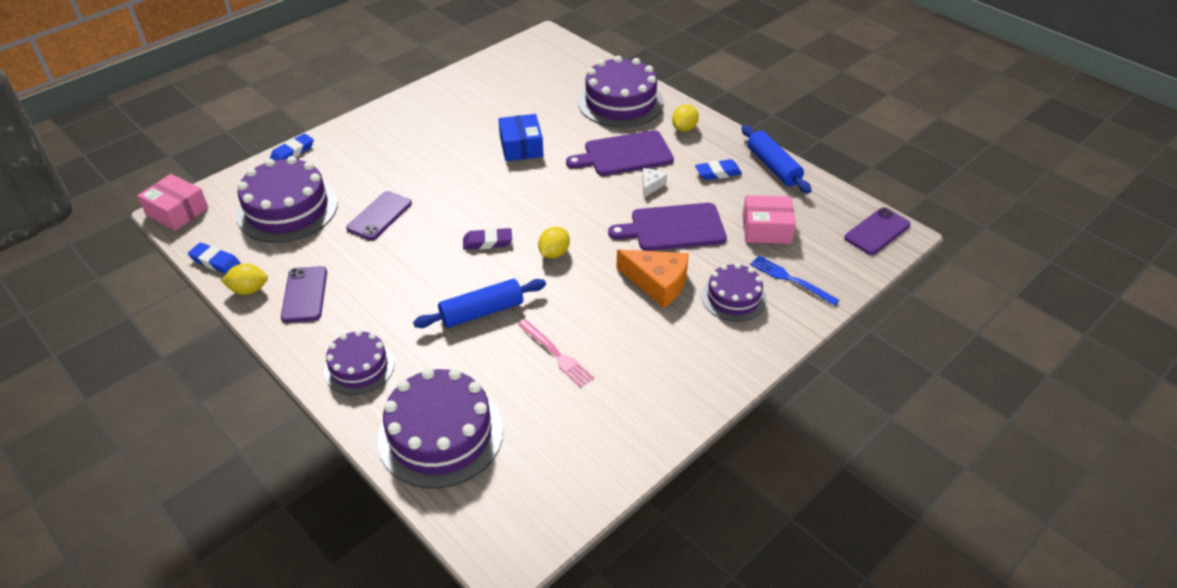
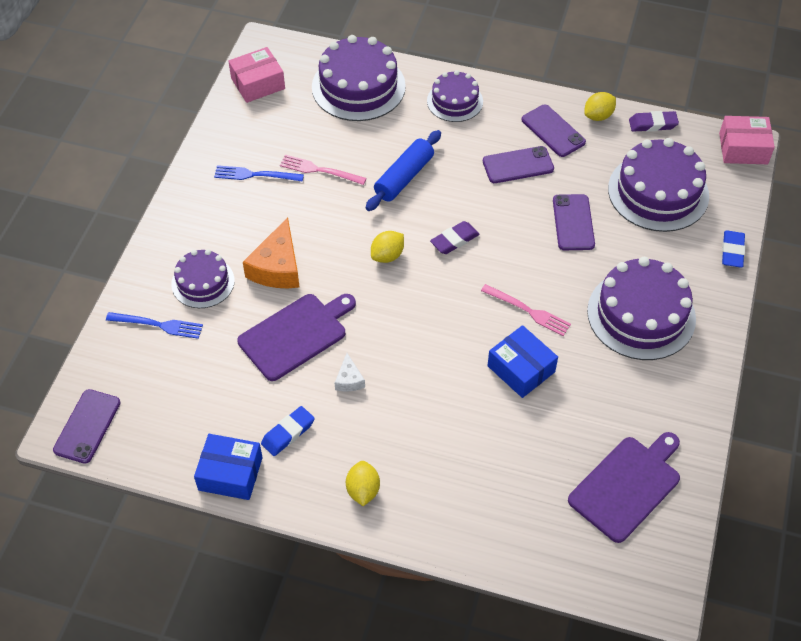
camera: 150 degrees right, 10 degrees up
blue eraser [188,242,241,274] -> purple eraser [629,111,679,132]
yellow lemon [538,227,570,259] -> yellow lemon turned 45 degrees clockwise [371,231,404,263]
purple cutting board [566,130,674,176] -> purple cutting board moved to [568,432,680,543]
purple cake [578,56,664,128] -> purple cake moved to [587,257,696,360]
orange cheese [616,249,689,308] -> orange cheese turned 75 degrees counterclockwise [243,217,299,288]
blue rolling pin [742,125,812,194] -> blue box [194,434,263,500]
pink box [742,195,796,244] -> pink box moved to [228,47,285,103]
none -> blue fork [214,165,304,182]
none -> pink fork [481,284,571,336]
none -> purple phone [483,146,554,183]

